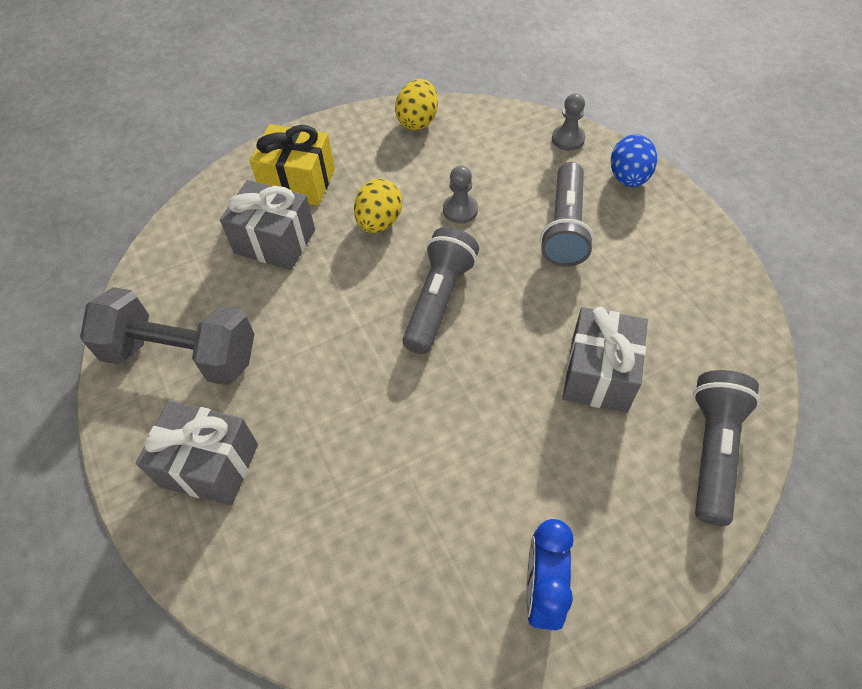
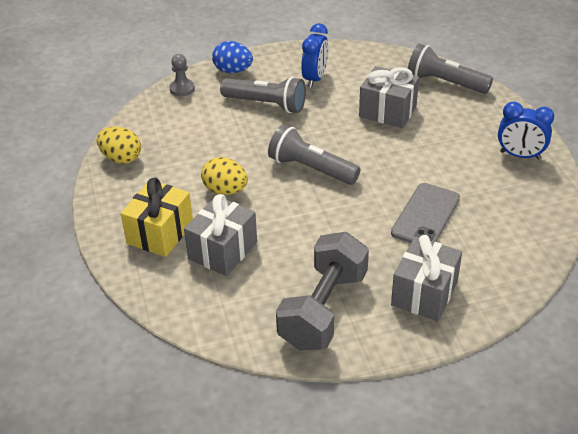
camera: 80 degrees left, 15 degrees down
grey pawn [443,165,478,224] -> none
none -> blue clock [301,23,328,88]
none -> grey phone [391,183,460,243]

